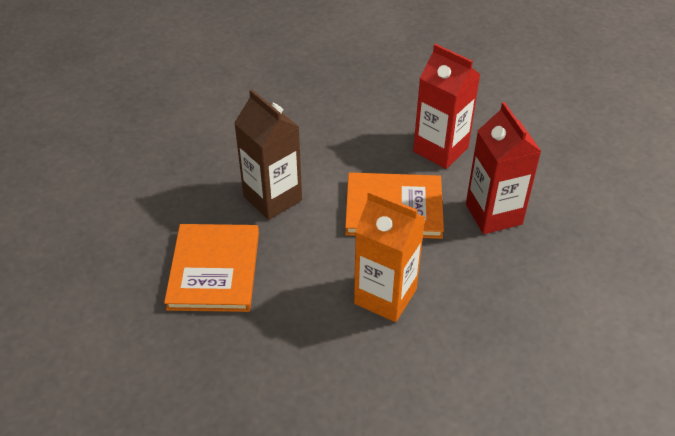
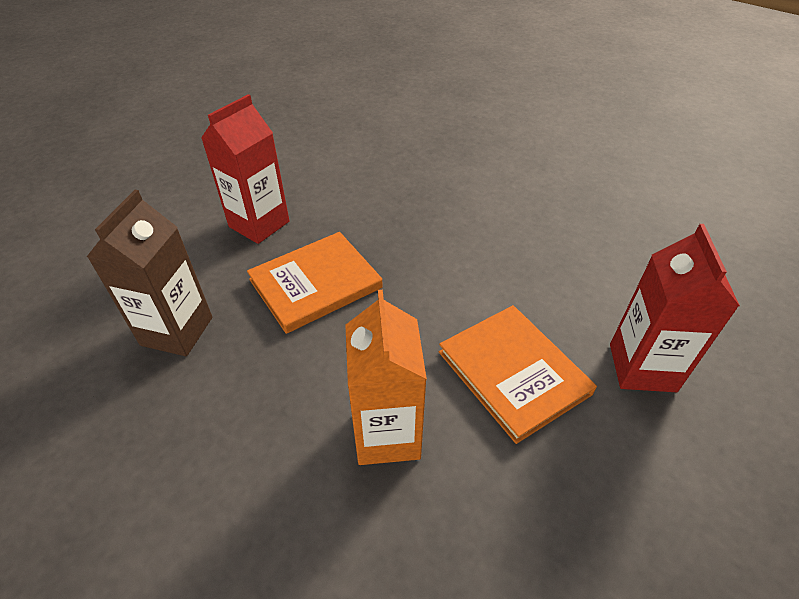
camera: 55 degrees right, 0 degrees up
brown carton [234,89,302,220] -> brown carton moved to [87,190,213,356]
red carton [466,102,542,234] -> red carton moved to [201,94,289,244]

